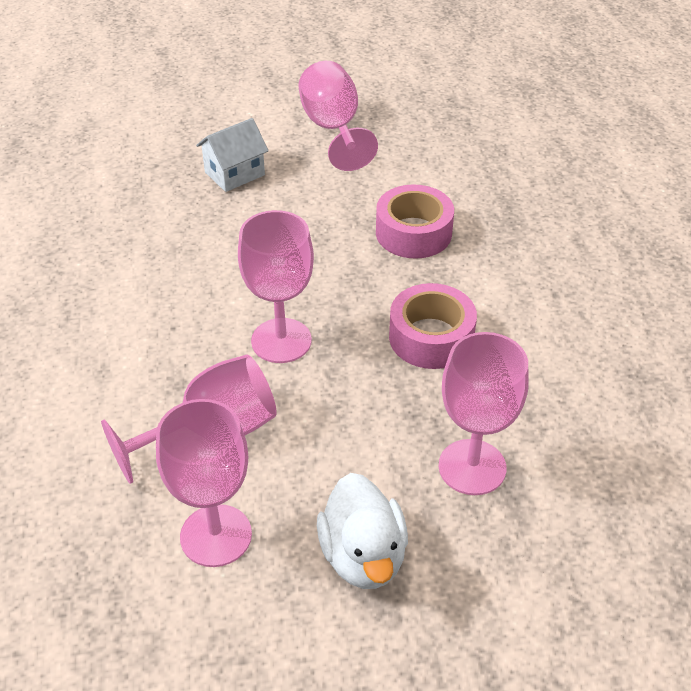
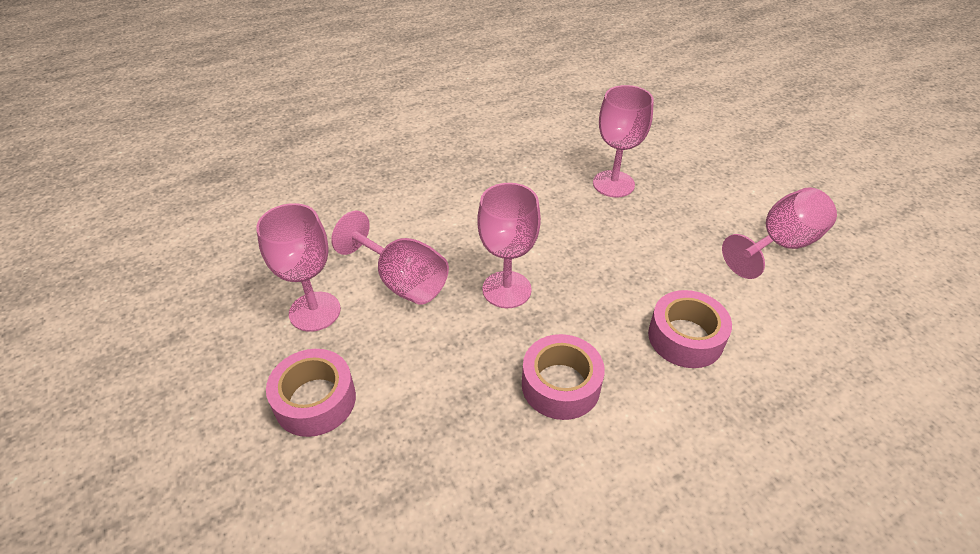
camera: 70 degrees right, 0 degrees up
white house [196,118,268,192] -> none
white duck [317,473,408,589] -> pink tape [266,349,356,437]
pink goblet [439,332,529,495] -> pink goblet moved to [593,85,654,197]

